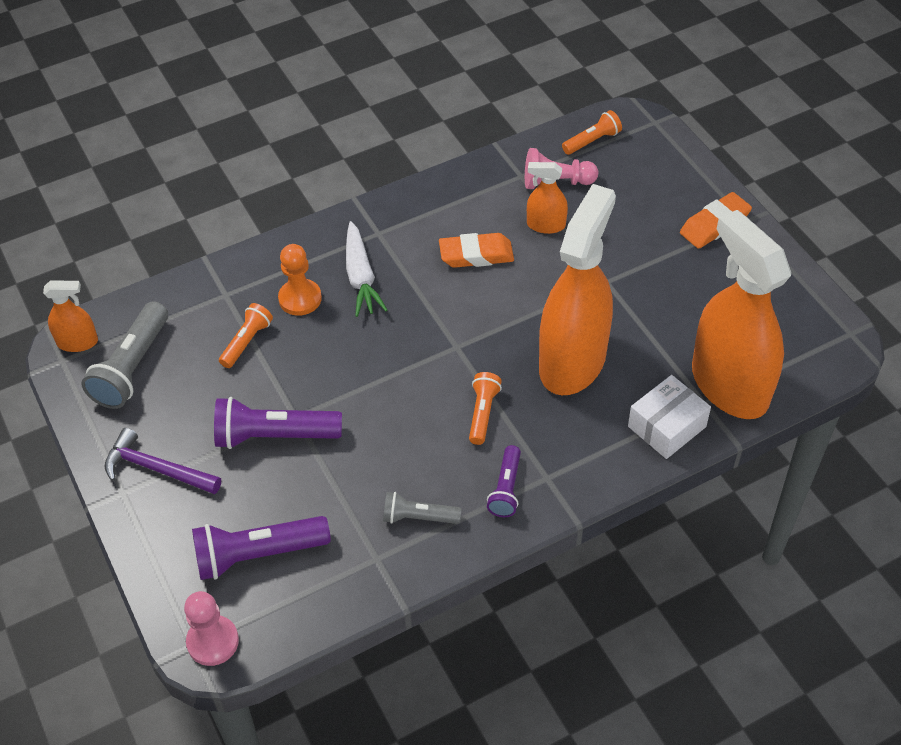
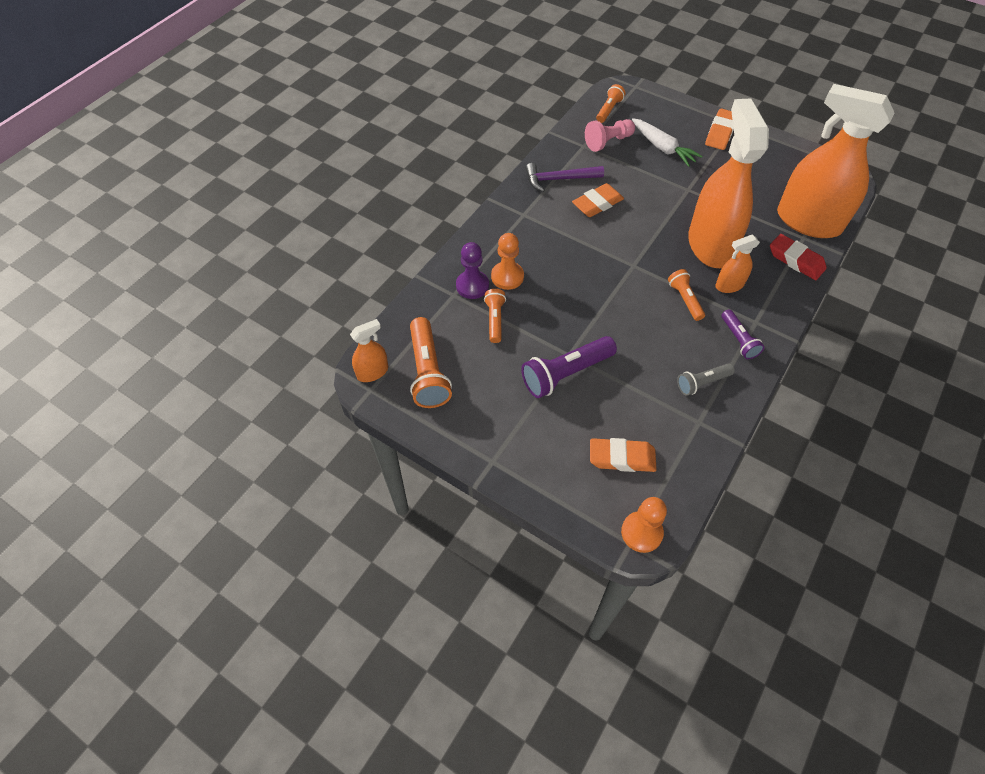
camera: 30 degrees left, 5 degrees up
grey flashlight [81,301,168,409] -> orange flashlight [410,317,452,408]
purple hammer [105,428,221,494] -> purple hammer moved to [526,163,604,192]
pink pawn [184,591,239,666] -> orange pawn [621,497,667,553]
purple flashlight [192,516,331,580] -> orange eraser [590,438,657,472]
white carrot [346,221,387,317] -> white carrot moved to [632,118,703,167]
orange spray bottle [527,162,568,234] -> orange spray bottle moved to [715,235,760,293]
white box [628,375,711,459] -> red eraser [770,234,827,280]
none -> purple pawn [456,242,489,299]

